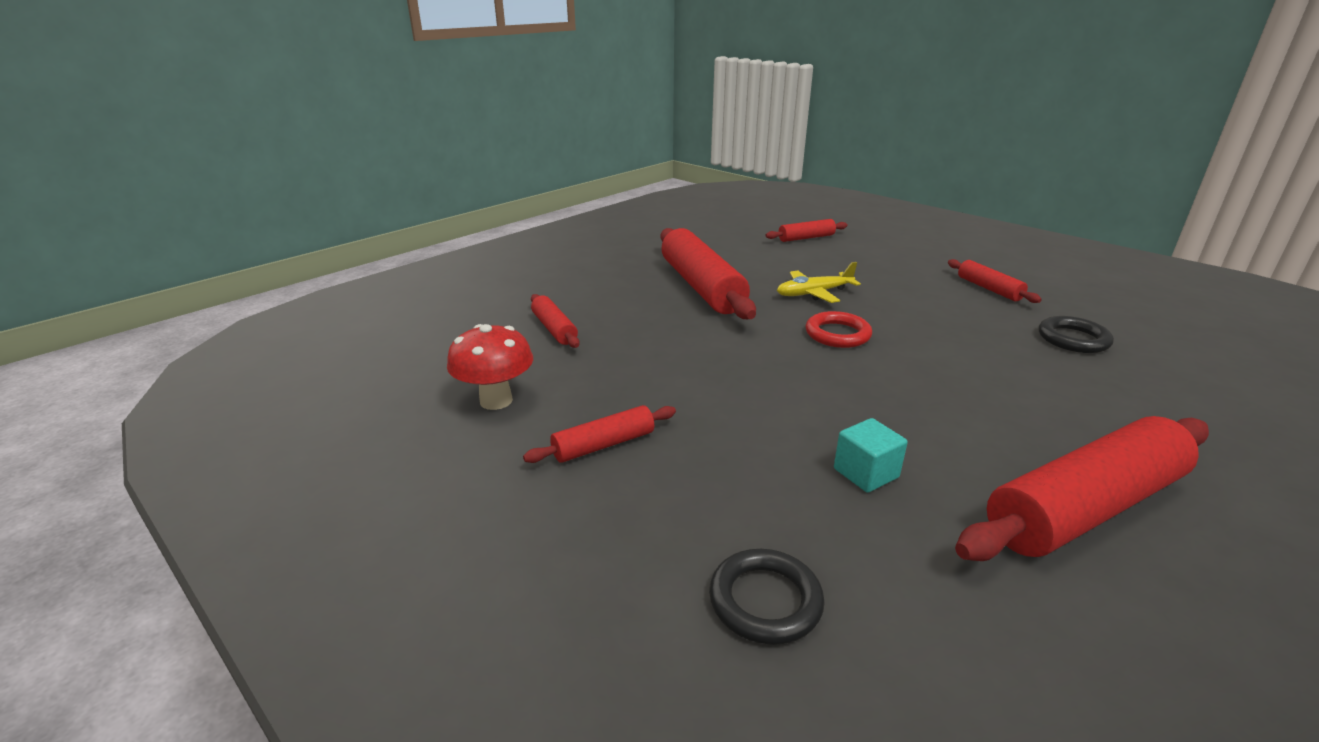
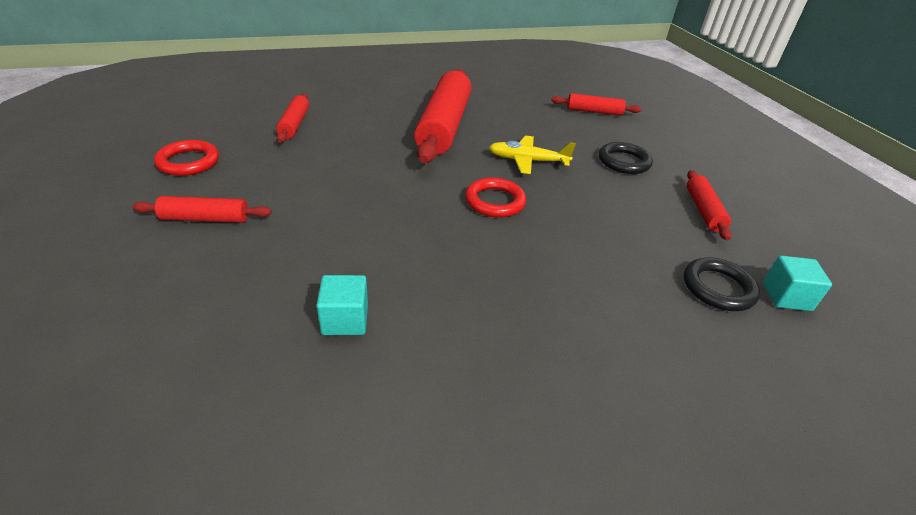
camera: 25 degrees right, 10 degrees up
red mushroom [447,324,533,410] -> red ring [154,140,219,176]
black ring [709,549,825,645] -> black ring moved to [599,142,653,174]
red rolling pin [955,416,1209,561] -> none
none -> turquoise cube [763,255,832,311]

